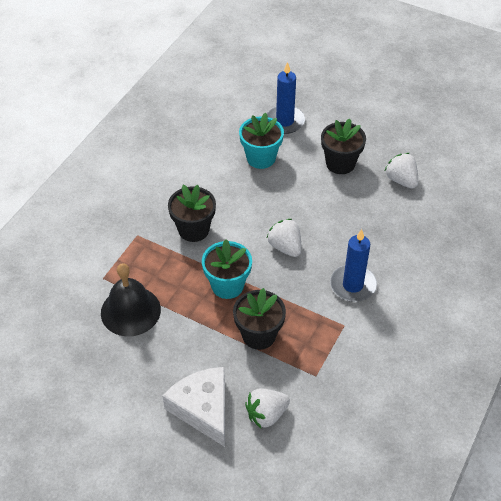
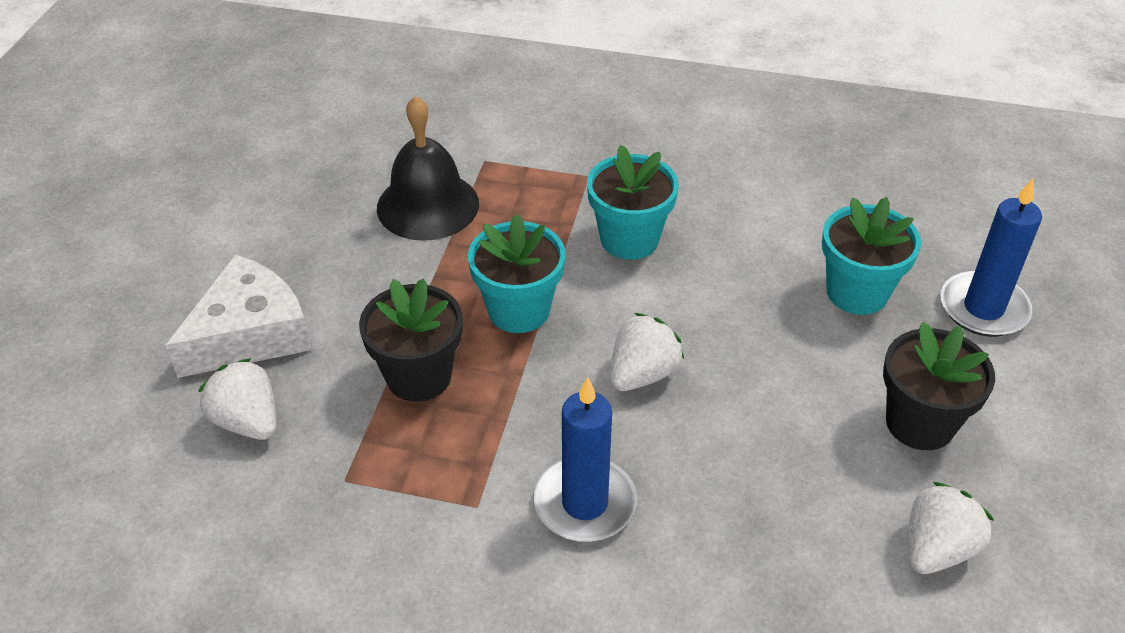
camera: 75 degrees right, 5 degrees down
black flower pot [168,185,216,242] -> turquoise flower pot [587,145,679,260]

